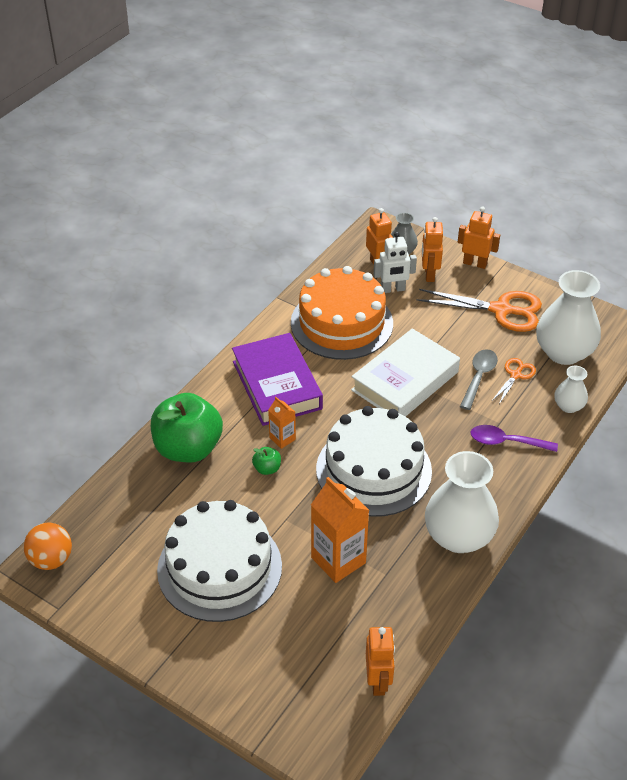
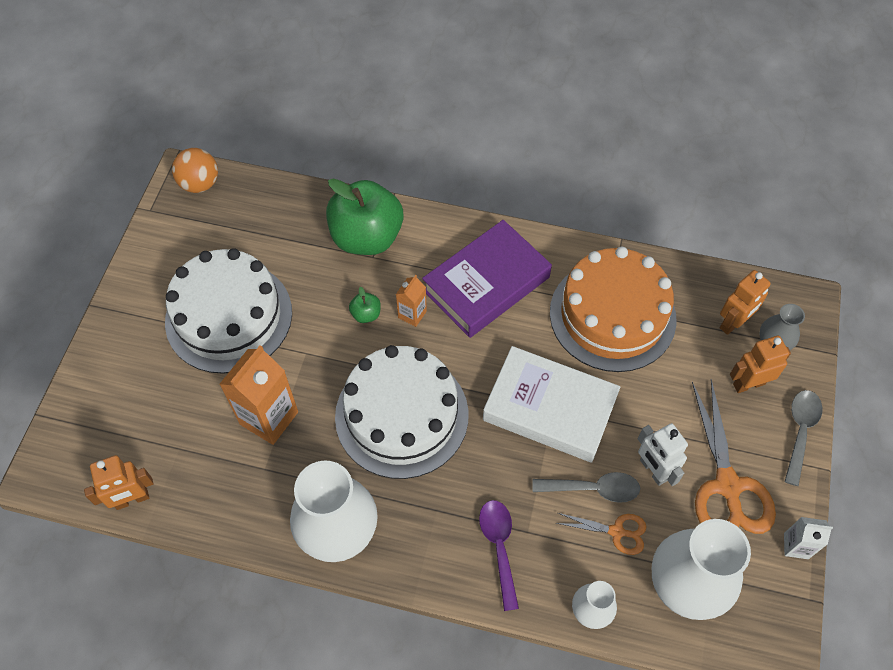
camera: 70 degrees right, 15 degrees up
white robot [374,232,417,293] -> white robot moved to [638,423,688,486]
orange robot [458,206,500,269] -> grey spoon [784,390,823,486]
none -> white carton [784,517,833,559]

